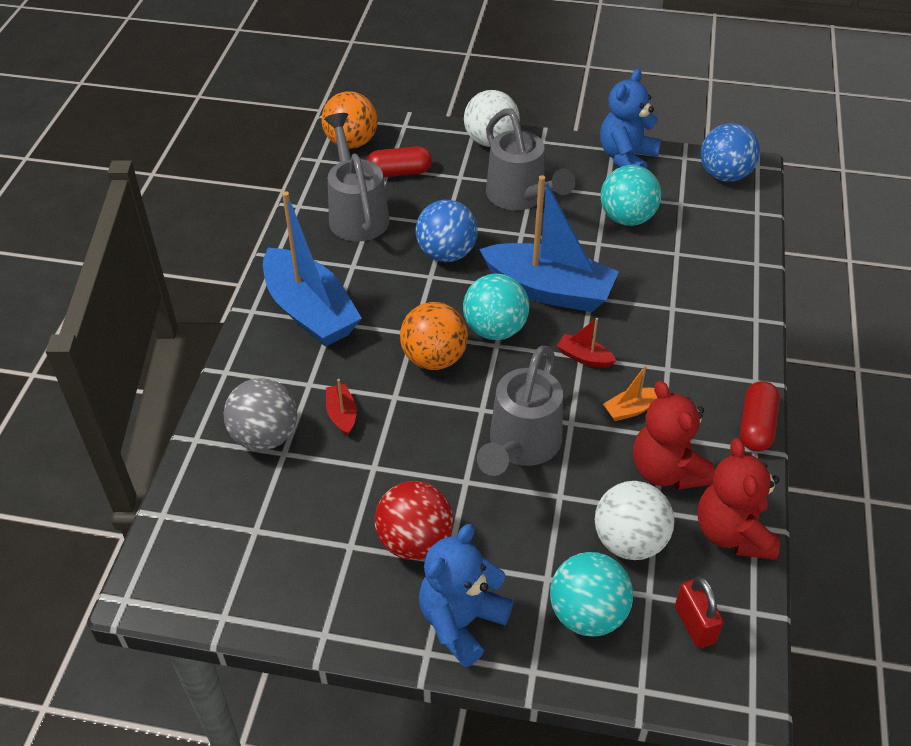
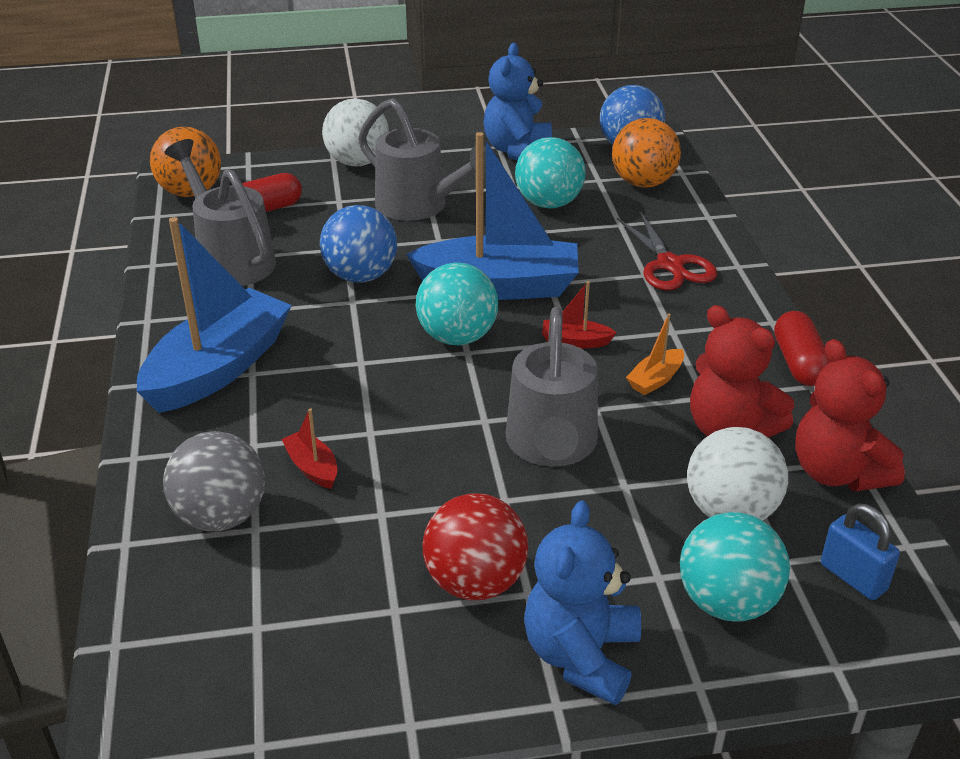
camera: 20 degrees left, 10 degrees down
blue boat [263,191,362,347] -> blue boat turned 90 degrees counterclockwise [137,217,292,413]
orange ball [400,302,468,370] -> orange ball moved to [612,118,681,188]
red padlock [675,576,724,648] -> blue padlock [821,504,900,600]
none -> red scissors [617,212,717,291]

